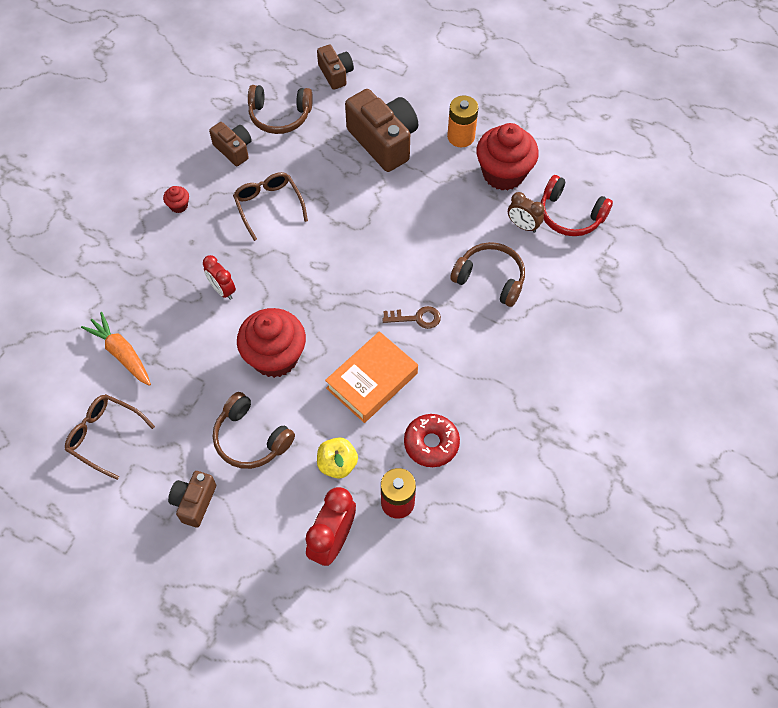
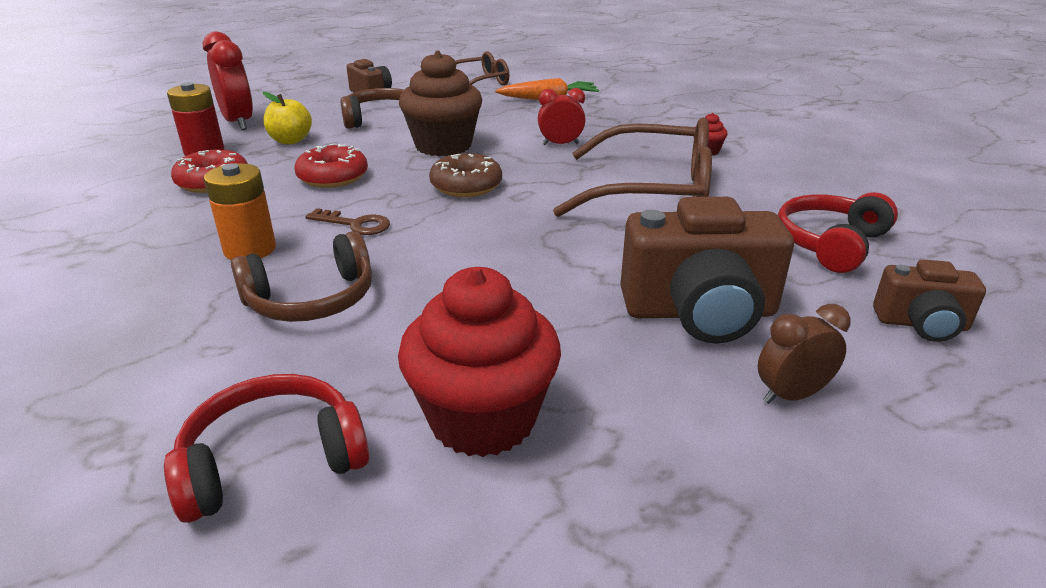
camera: 125 degrees right, 30 degrees down
brown camera [209,122,252,166] -> none
brown glasses [233,172,308,241] -> brown glasses [553,117,712,217], size x1.74
red cupcake [237,308,306,378] -> brown cupcake [399,50,482,156]
brown headphones [248,85,313,134] -> red headphones [778,192,898,273]
orange book [325,331,418,423] -> red donut [294,144,368,188]
brown key [382,306,441,329] -> brown key turned 105 degrees counterclockwise [305,208,390,235]
orange battery [447,95,479,147] -> orange battery moved to [204,163,276,260]
brown clock [508,192,544,233] -> brown clock moved to [758,304,851,404]
none -> brown donut [429,153,502,197]

